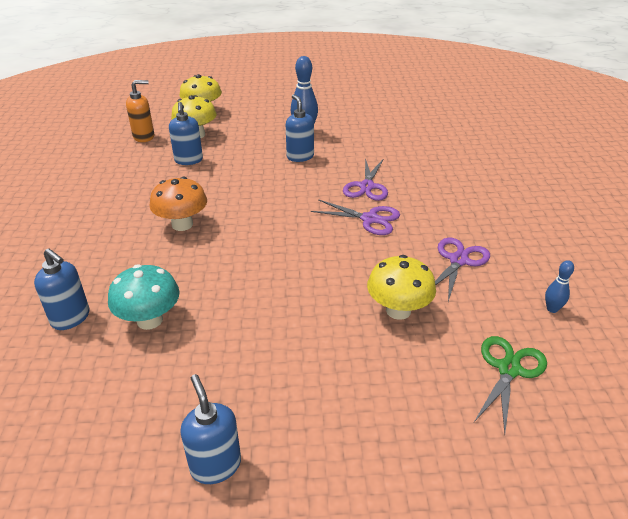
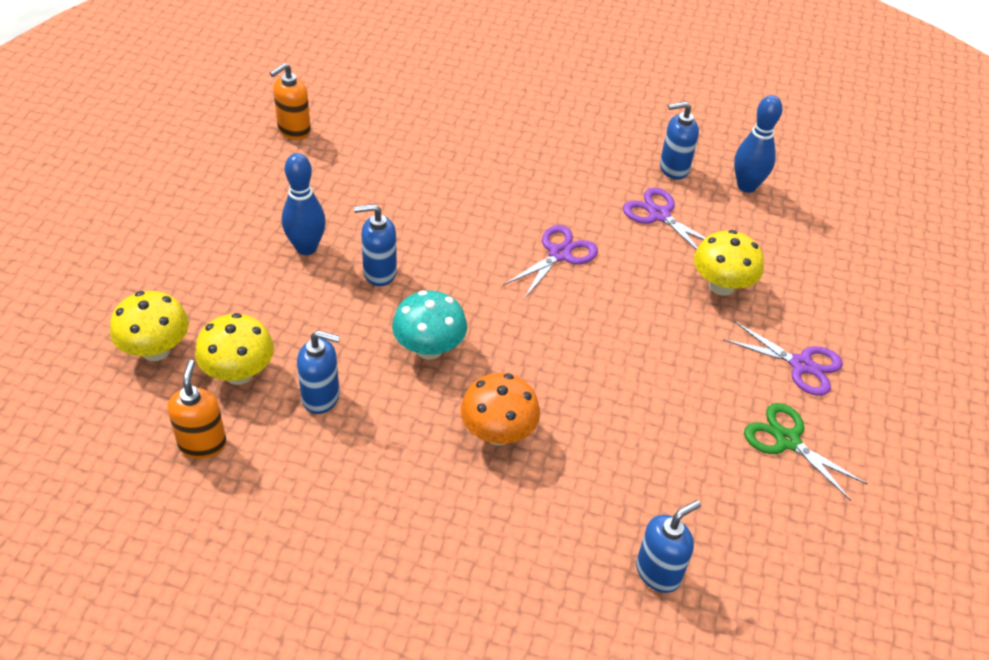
camera: 75 degrees left, 10 degrees up
turquoise mushroom [108,264,180,330] -> turquoise mushroom moved to [392,290,467,360]
blue soap dispenser [180,374,241,484] -> blue soap dispenser moved to [660,101,699,180]
purple scissors [343,158,388,201] -> purple scissors moved to [723,321,843,396]
green scissors [474,336,547,434] -> green scissors moved to [744,403,868,501]
blue bowling pin [545,260,574,313] -> blue bowling pin [734,95,782,193], size x1.88
none -> orange soap dispenser [270,63,311,140]

